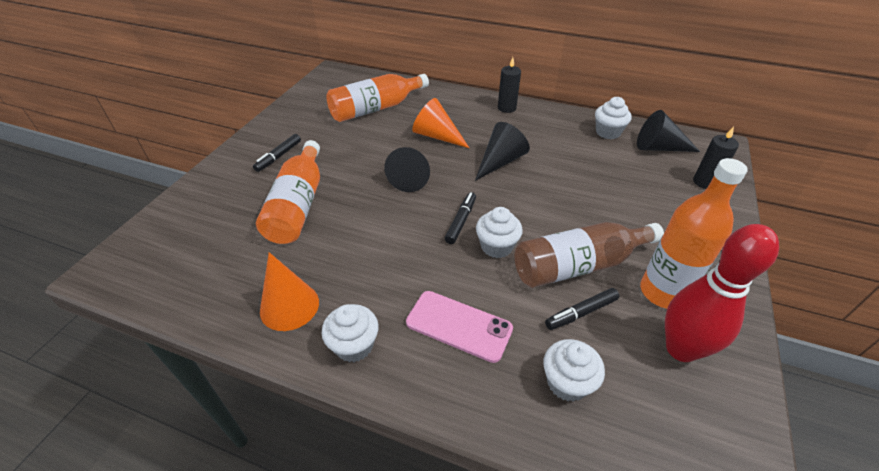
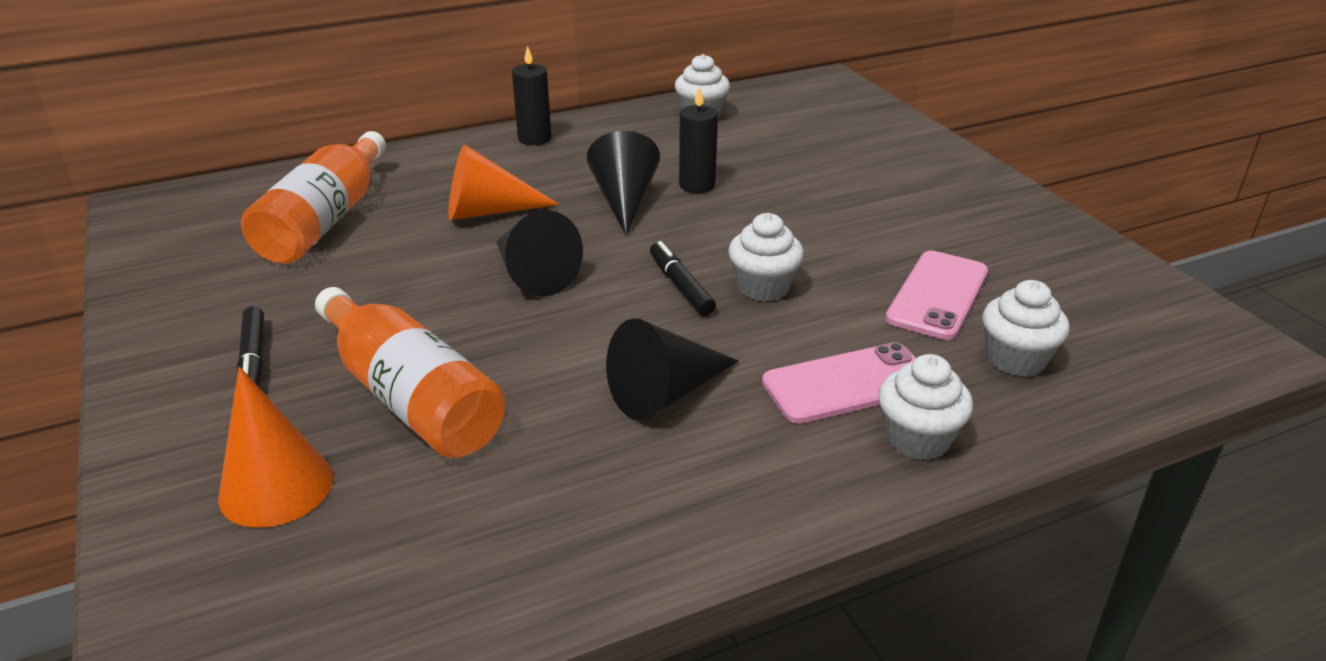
camera: 45 degrees left, 10 degrees down
orange cone [260,252,319,331] -> orange cone moved to [218,367,333,528]
white cupcake [322,304,379,362] -> white cupcake moved to [878,354,973,460]
brown bottle [515,222,664,288] -> none
black marker [545,288,619,330] -> pink phone [885,251,988,340]
black cone [637,110,700,152] -> black cone moved to [606,319,739,421]
orange bottle [640,158,748,309] -> none
red bowling pin [665,224,779,362] -> none
black candle [693,127,739,189] -> black candle moved to [679,86,718,193]

